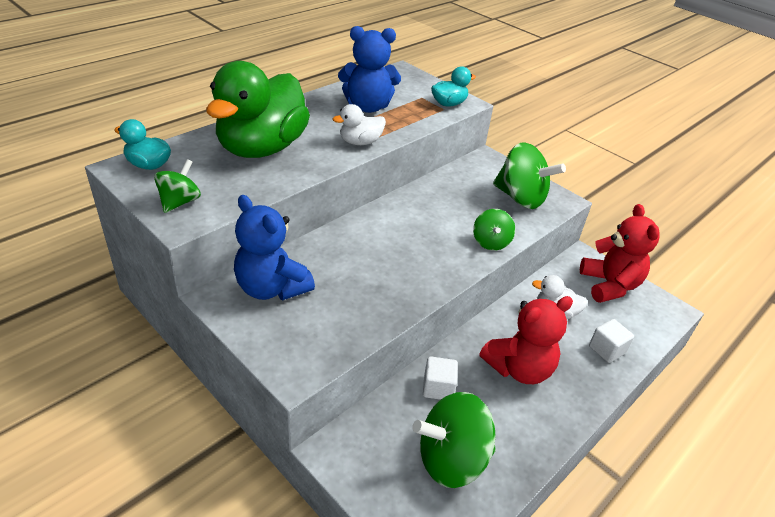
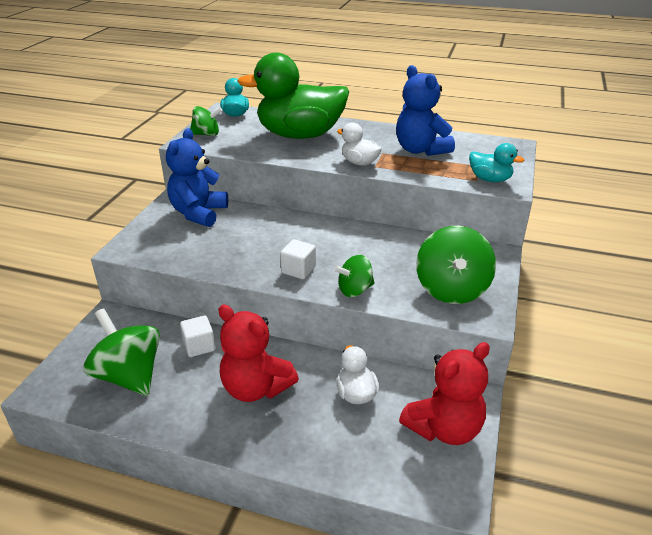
camera: 65 degrees right, 5 degrees down
white cube [589,319,634,363] -> white cube moved to [280,239,316,279]

